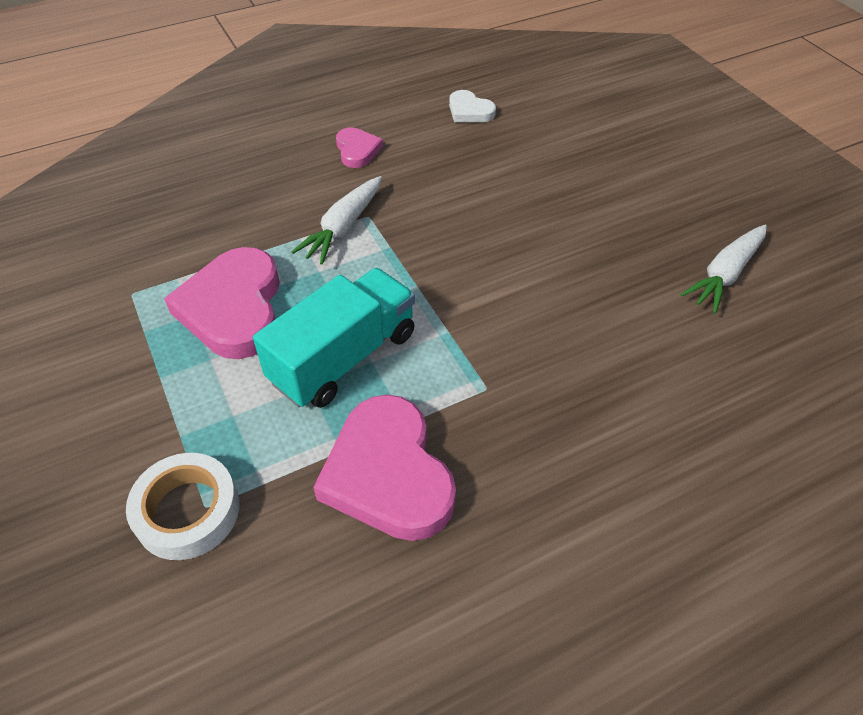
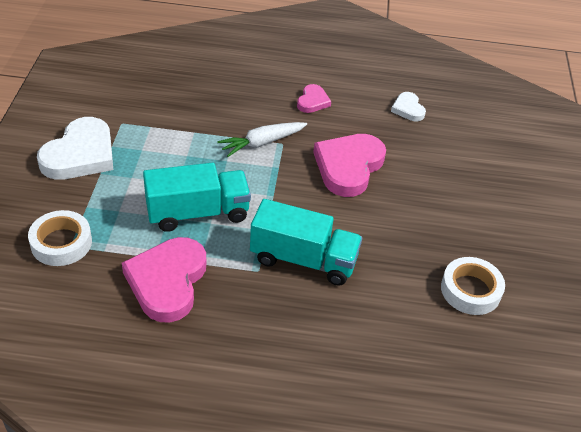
camera: 30 degrees right, 5 degrees down
pink heart [164,247,280,359] -> pink heart moved to [313,134,386,197]
white carrot [680,225,767,314] -> white tape [441,257,505,315]
none -> white heart [37,117,113,180]
none -> turquoise truck [250,199,362,286]

